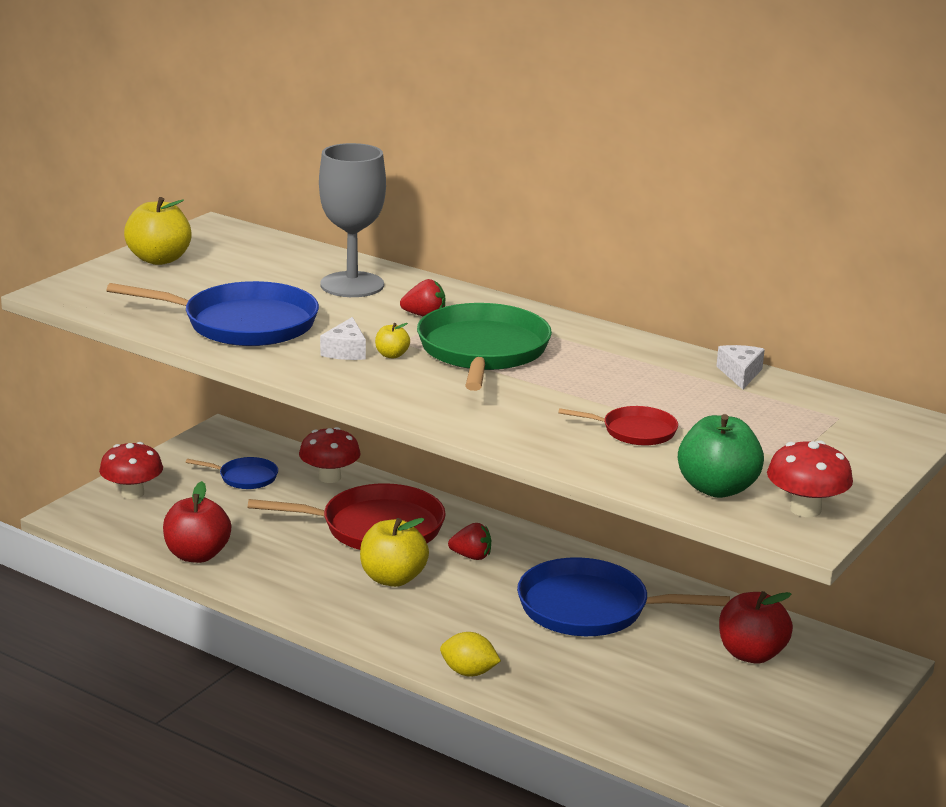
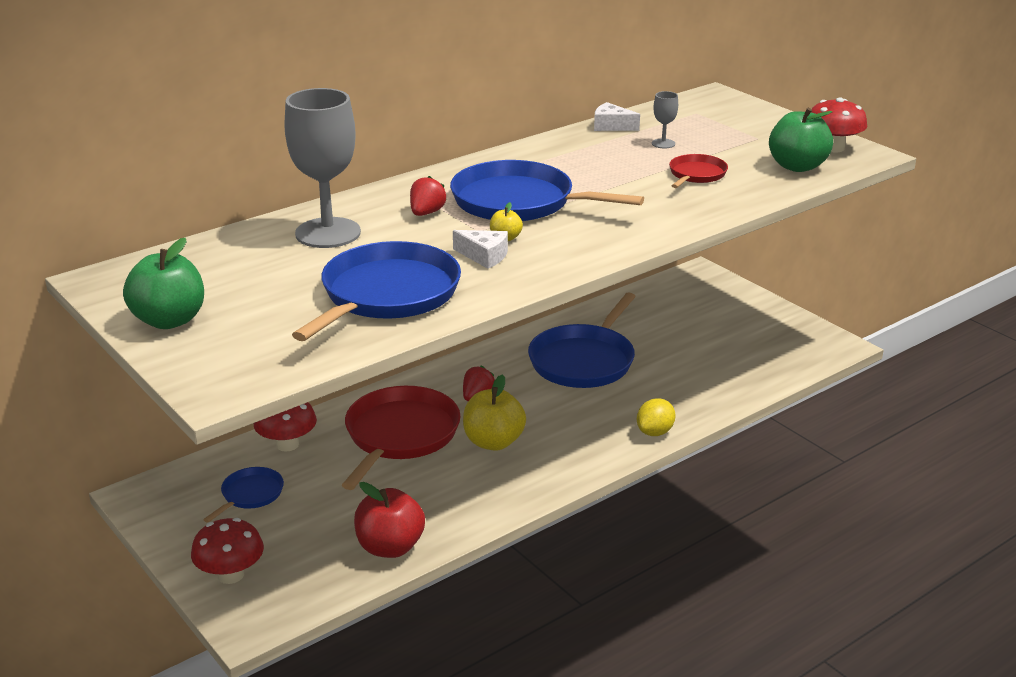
camera: 70 degrees left, 5 degrees up
yellow apple [124,197,191,265] -> green apple [123,238,204,329]
green pan [417,303,552,391] -> blue pan [450,160,644,221]
red apple [719,591,793,664] -> none
none -> grey goblet [652,91,678,148]

